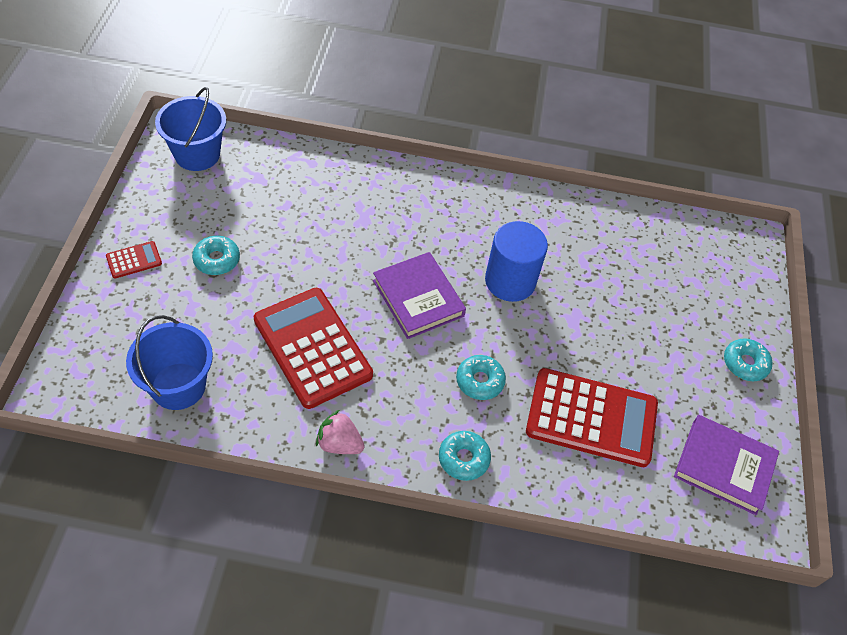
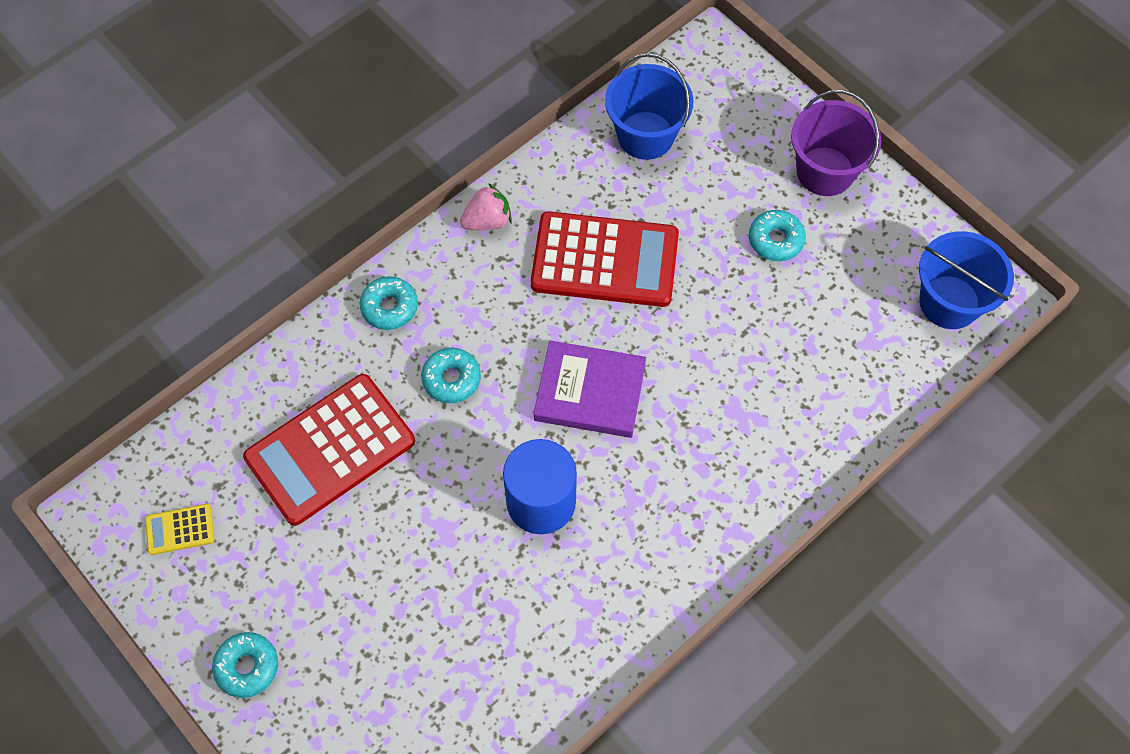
camera: 135 degrees right, 10 degrees up
red calculator [106,241,162,278] -> purple bucket [791,90,881,196]
purple book [674,415,779,515] -> yellow calculator [145,504,215,555]

